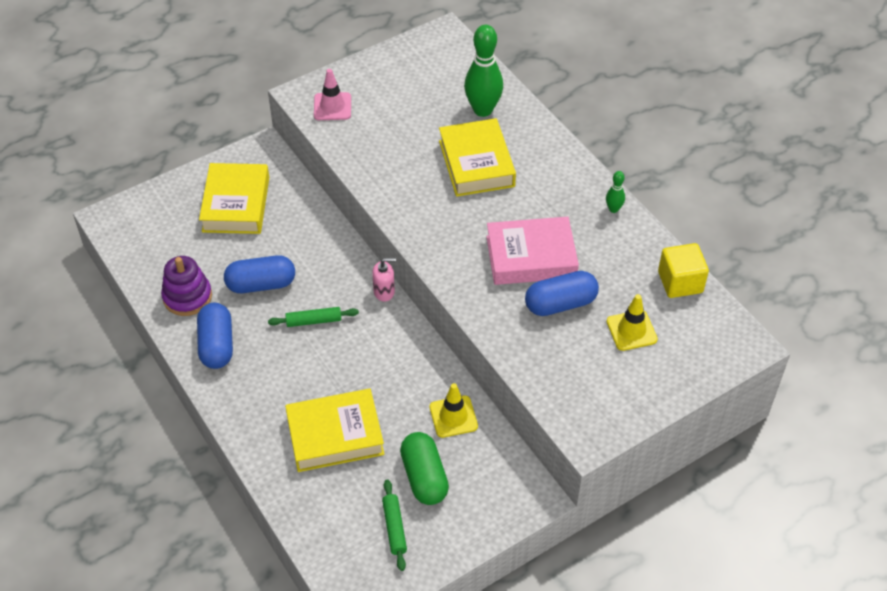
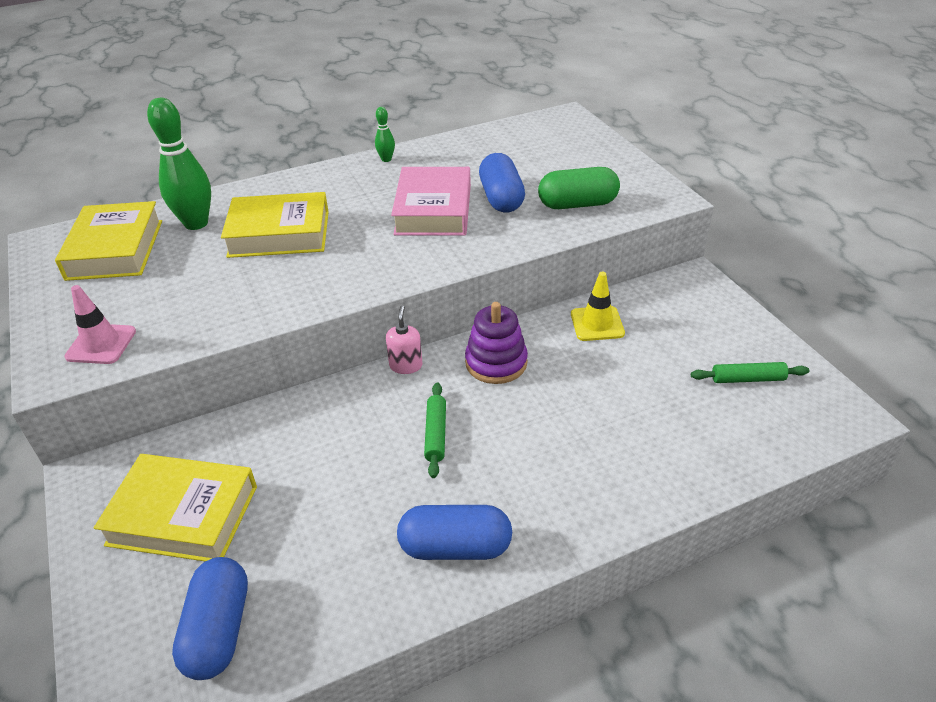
camera: 80 degrees left, 10 degrees down
purple stacking toy [161,256,212,316] -> purple stacking toy moved to [465,302,528,384]
blue capsule [224,255,295,293] -> blue capsule moved to [172,557,248,680]
yellow book [285,389,384,472] -> yellow book moved to [55,201,162,281]
green capsule [400,432,449,505] -> green capsule moved to [538,167,620,209]
yellow traffic cone [606,294,658,351] -> none
yellow cube [658,243,709,298] -> none

